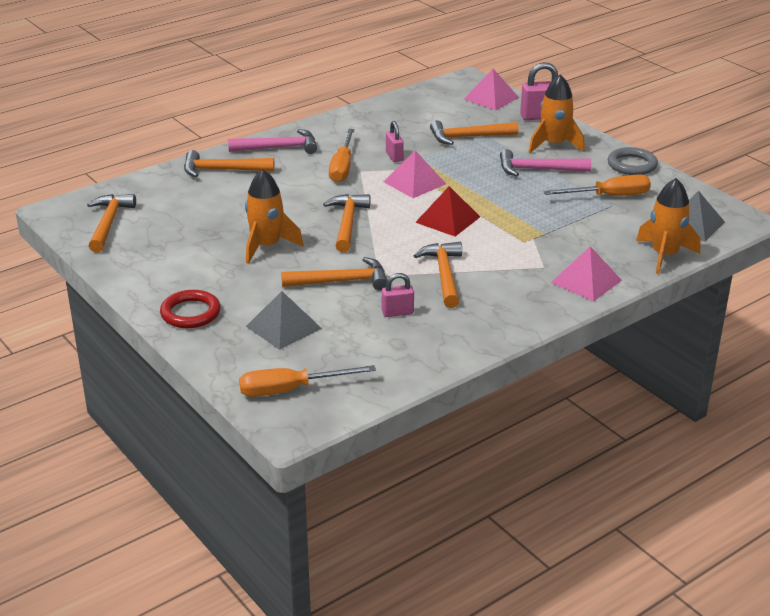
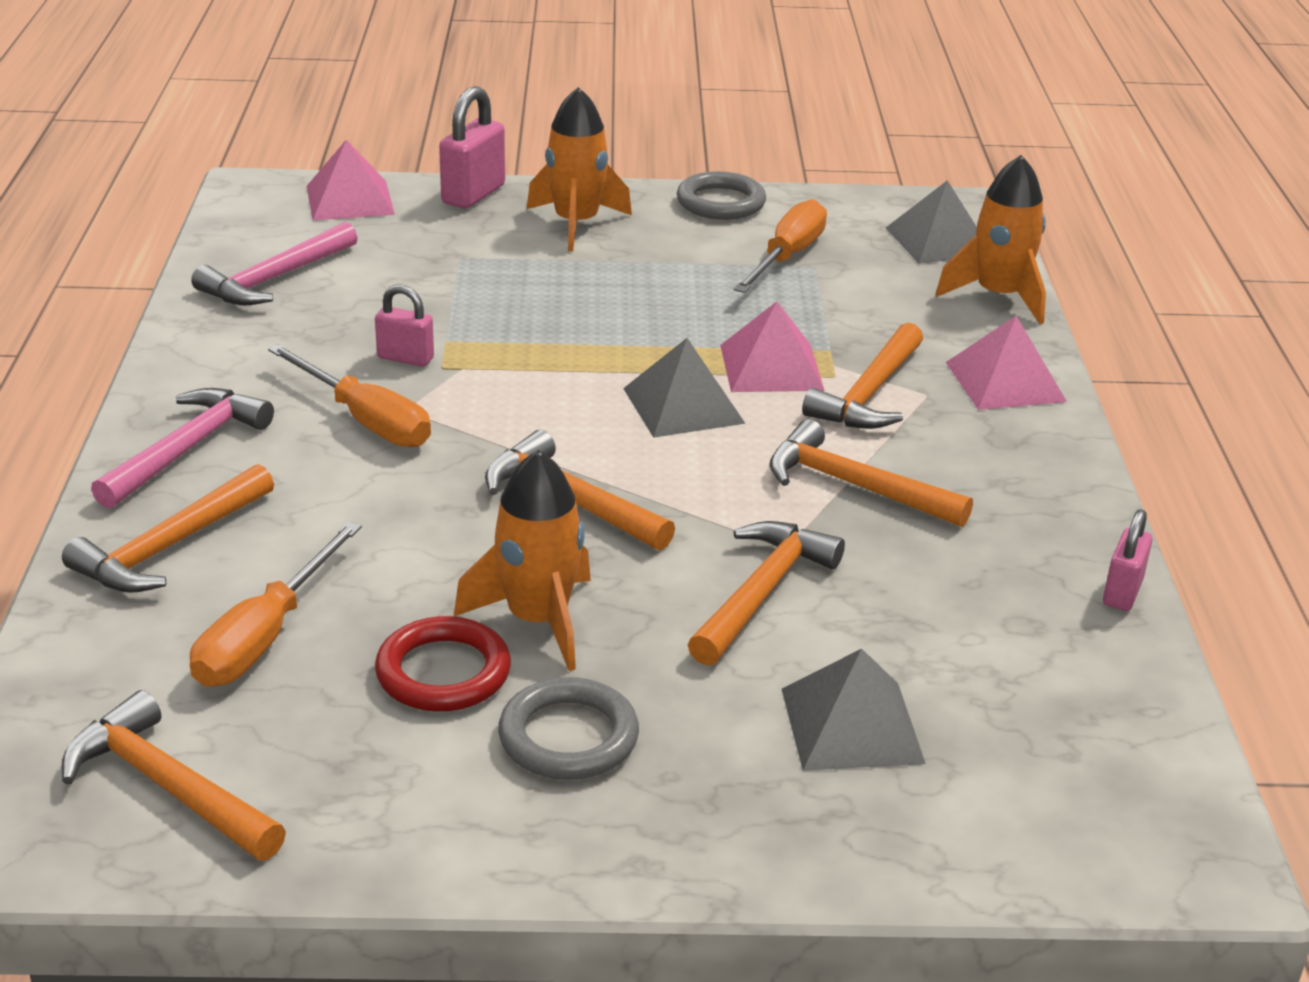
camera: 55 degrees left, 0 degrees up
red ring [160,290,221,328] -> red ring moved to [375,616,511,712]
orange screwdriver [239,365,376,397] -> orange screwdriver moved to [190,522,362,687]
pink padlock [382,273,414,317] -> pink padlock moved to [1103,509,1153,611]
pink pyramid [383,150,446,198] -> pink pyramid moved to [720,301,825,392]
red pyramid [415,186,480,236] -> grey pyramid [623,338,746,438]
orange hammer [430,120,518,145] -> orange hammer moved to [802,322,923,429]
pink hammer [500,149,591,176] -> pink hammer moved to [191,222,358,305]
none -> grey ring [498,677,639,780]

